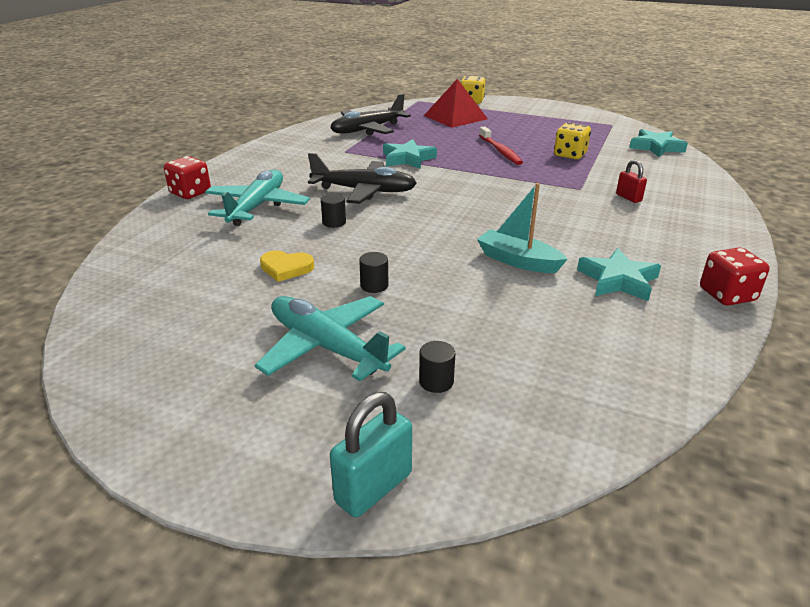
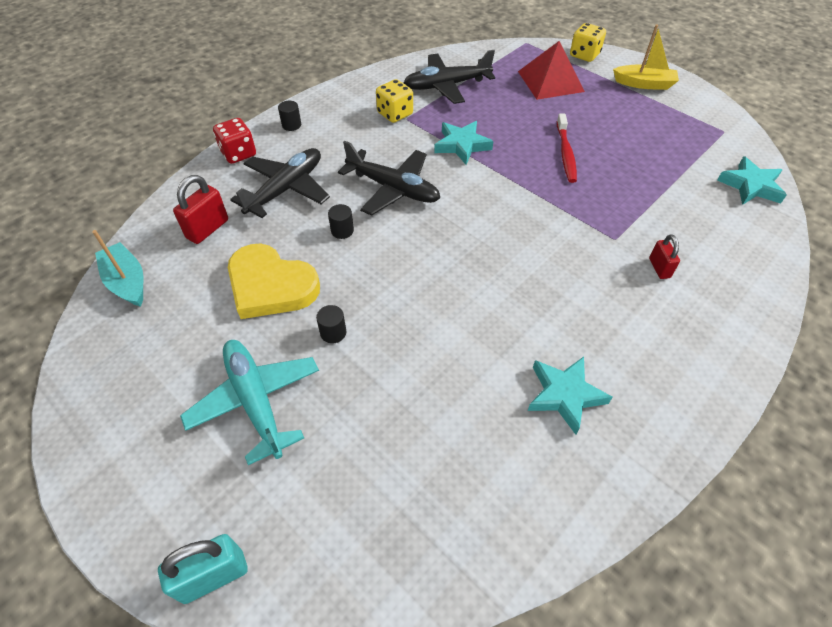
camera: 20 degrees right, 20 degrees up
turquoise plane [205,170,310,226] -> black plane [230,148,330,218]
yellow heart [260,251,314,282] -> yellow heart [228,243,320,319], size x1.96
black cylinder [419,341,455,393] -> black cylinder moved to [278,101,301,131]
turquoise boat [477,183,568,273] -> turquoise boat moved to [92,230,143,307]
yellow dice [554,123,591,159] -> yellow dice moved to [376,79,413,123]
red dice [700,248,770,306] -> none
none -> red padlock [173,175,228,244]
none -> yellow boat [613,24,679,90]

